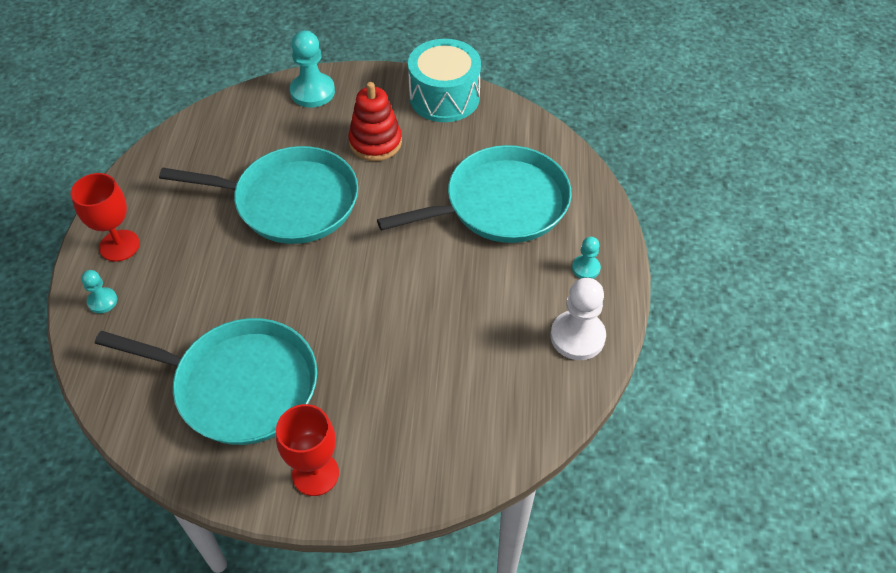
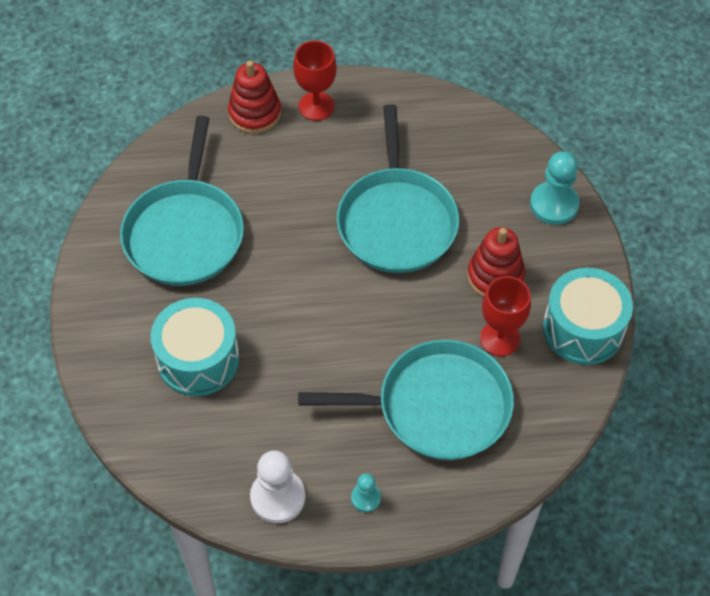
camera: 80 degrees right, 5 degrees up
turquoise pawn [81,270,117,313] -> red stacking toy [228,60,281,134]
red goblet [276,404,339,496] -> red goblet moved to [480,276,531,356]
turquoise pan [377,145,572,243] -> turquoise pan turned 60 degrees counterclockwise [298,340,514,460]
none -> turquoise drum [151,298,239,396]

